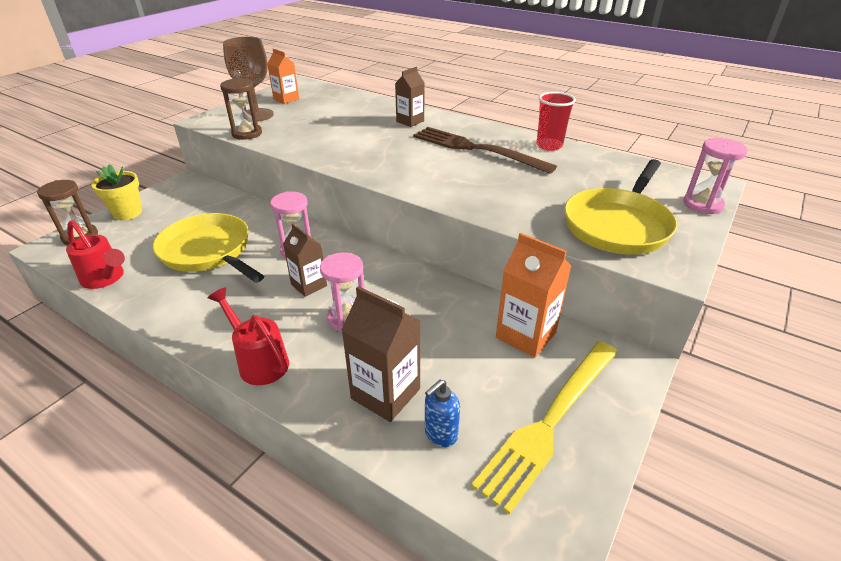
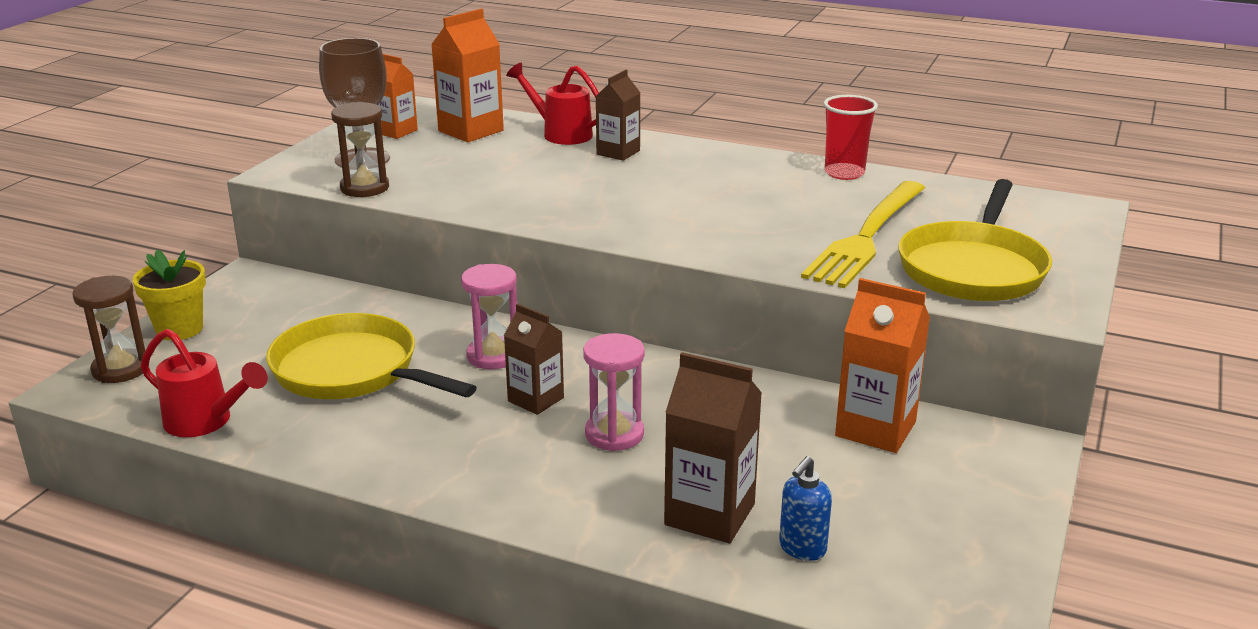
camera: 10 degrees left, 10 degrees down
red watering can [208,287,289,385] -> red watering can moved to [506,63,599,145]
brown fork [413,127,557,174] -> none
yellow fork [471,341,618,515] -> yellow fork moved to [801,181,925,288]
pink hourglass [683,138,748,214] -> none
none -> orange carton [431,9,504,142]

